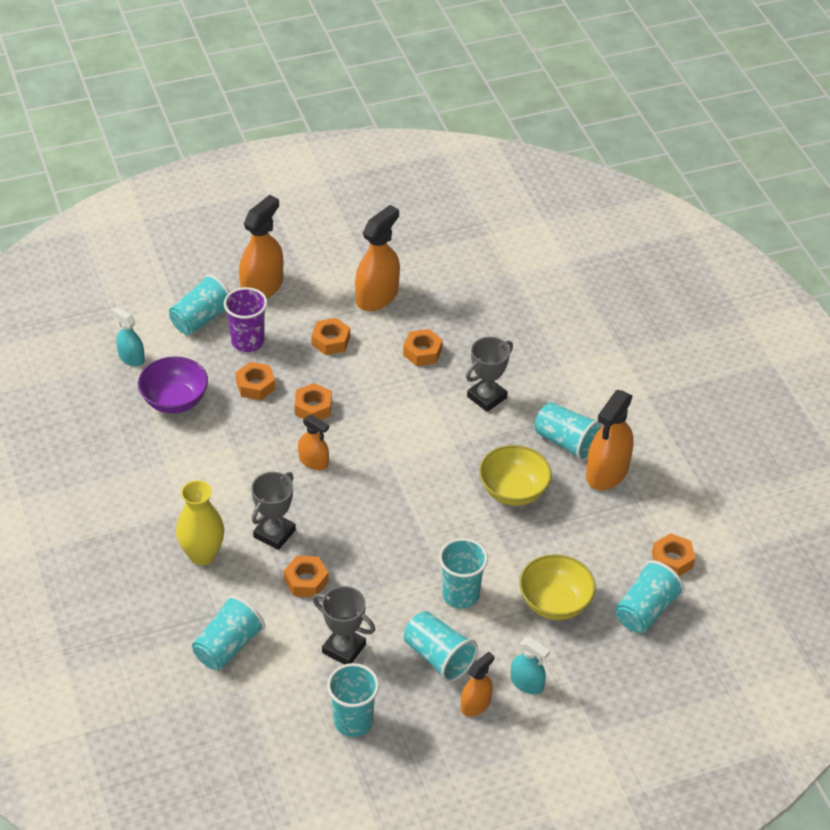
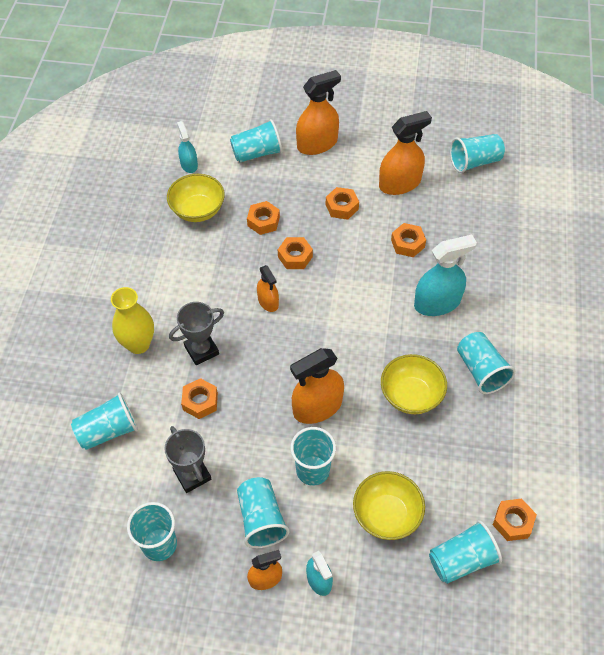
camera: 30 degrees right, 10 degrees up
purple bowl [138,357,208,414] -> yellow bowl [167,174,225,222]
purple cup [224,287,267,352] -> none
grey trophy [466,337,513,412] -> turquoise spray bottle [414,235,477,316]
orange spray bottle [586,390,634,490] -> orange spray bottle moved to [290,348,344,424]
none -> turquoise cup [450,134,505,173]

